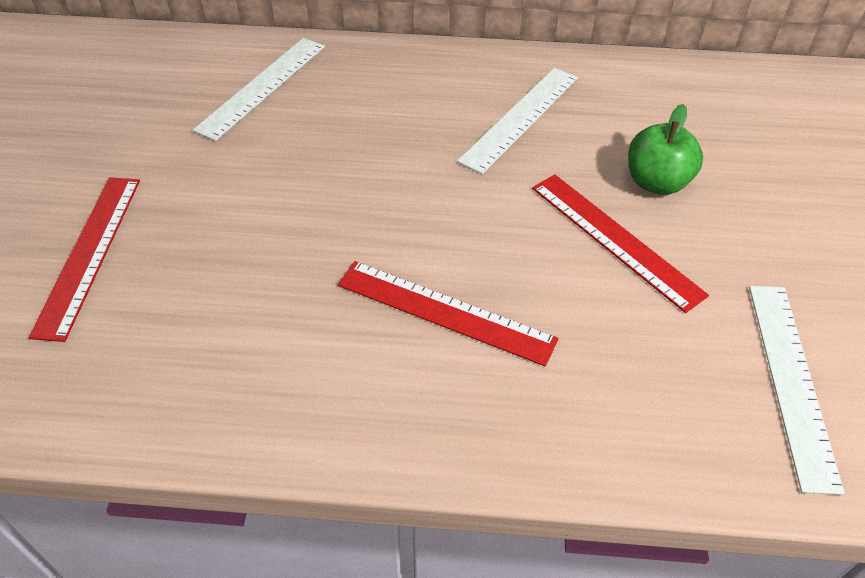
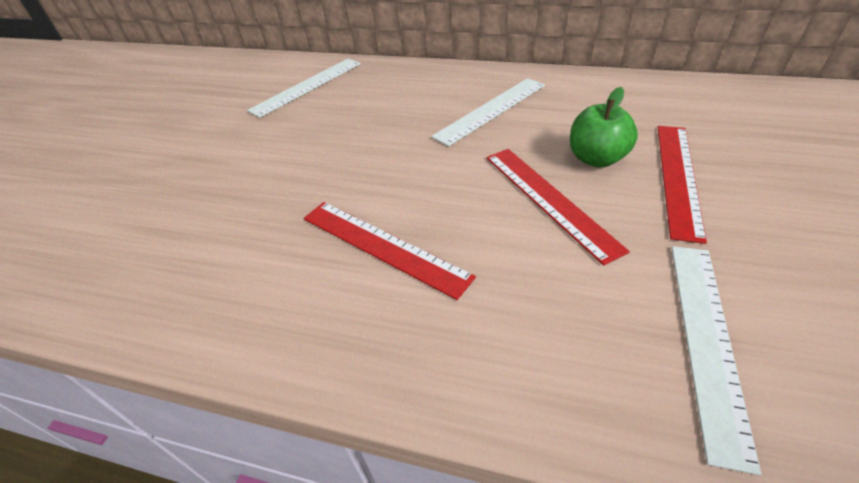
camera: 15 degrees right, 5 degrees down
red ruler [29,177,140,342] -> red ruler moved to [658,126,707,244]

